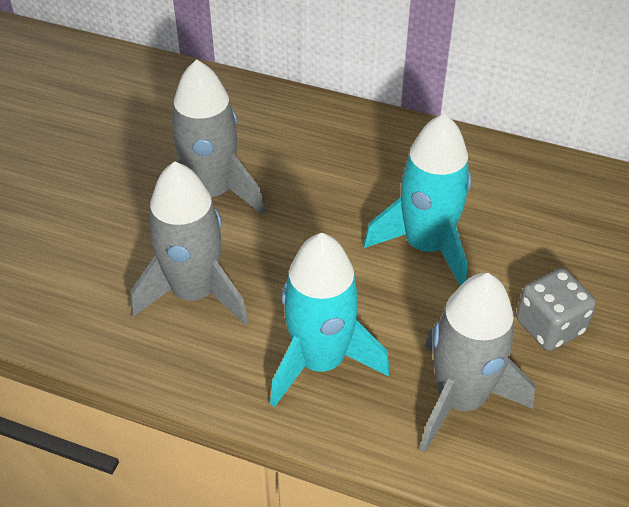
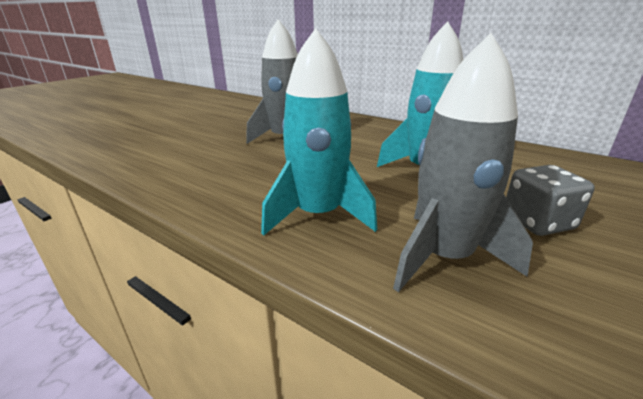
camera: 15 degrees right, 20 degrees down
grey rocket [131,161,248,325] -> none

